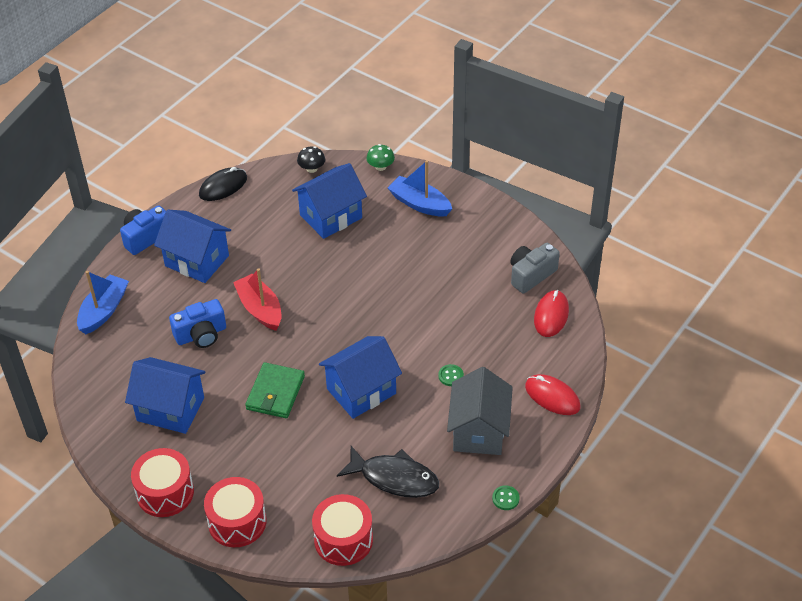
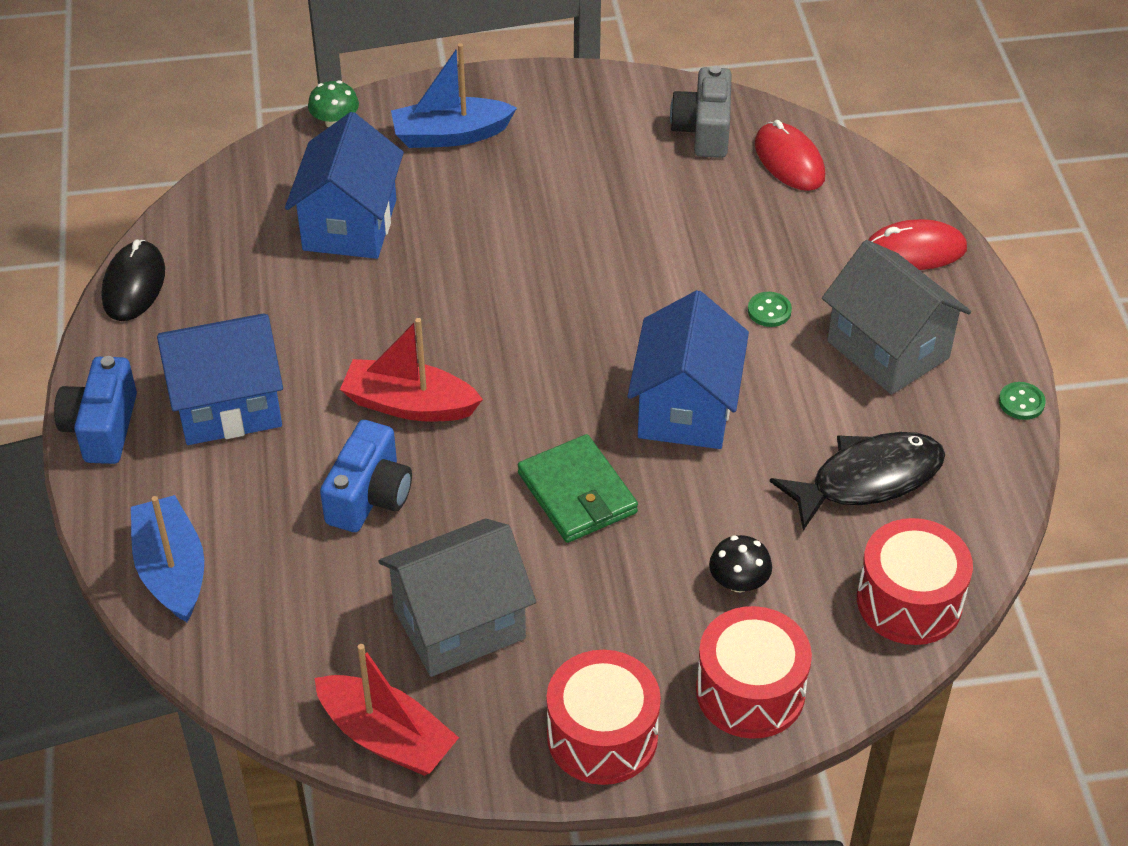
camera: 45 degrees left, 0 degrees up
blue house [125,357,206,434] -> grey house [379,518,536,677]
black mushroom [297,146,325,173] -> black mushroom moved to [709,535,772,592]
none -> red boat [315,644,459,776]

